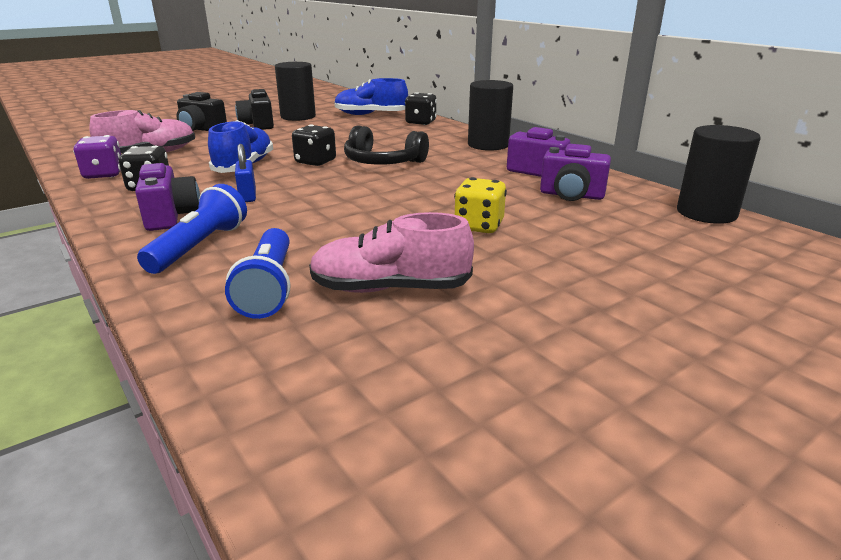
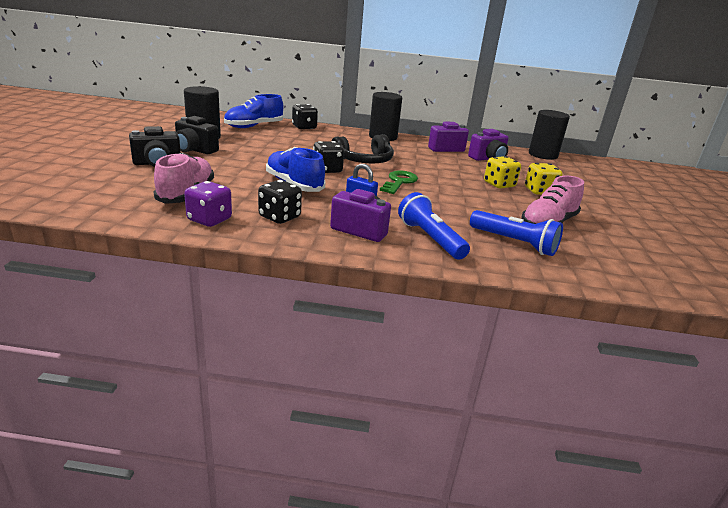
camera: 50 degrees left, 0 degrees up
none -> green key [380,170,418,194]
none -> yellow dice [525,163,562,195]

